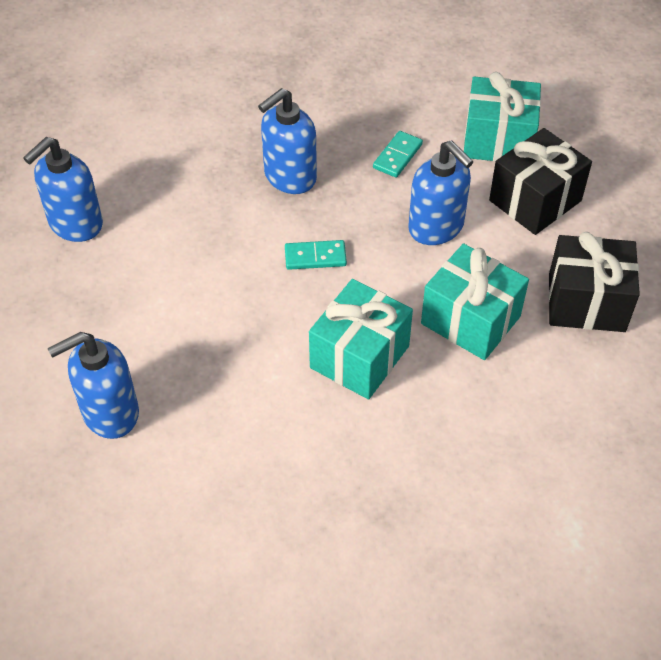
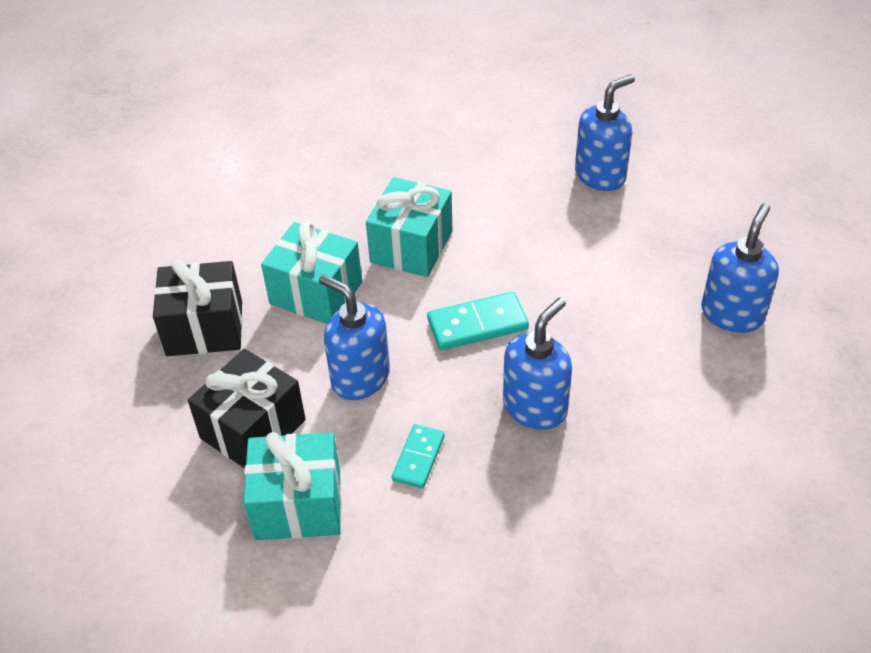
camera: 170 degrees right, 5 degrees down
turquoise domino [285,240,347,270] -> turquoise domino [427,292,529,350], size x1.52

